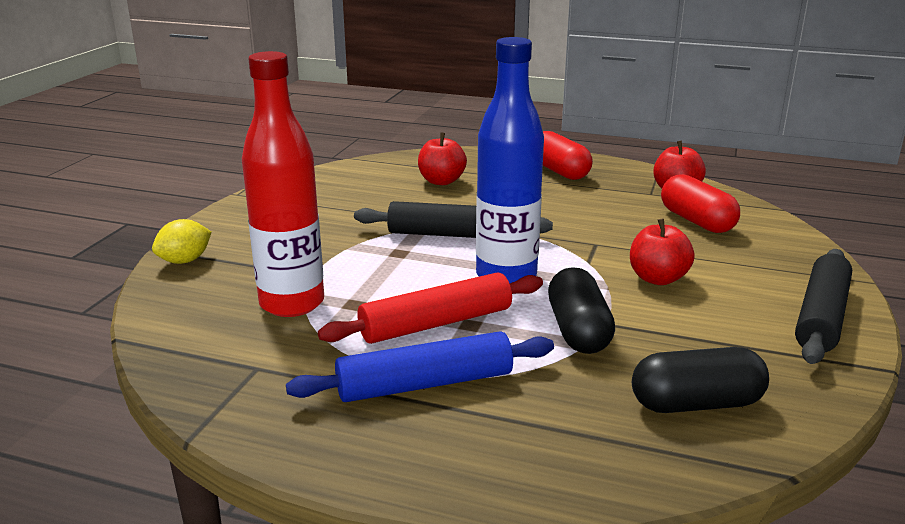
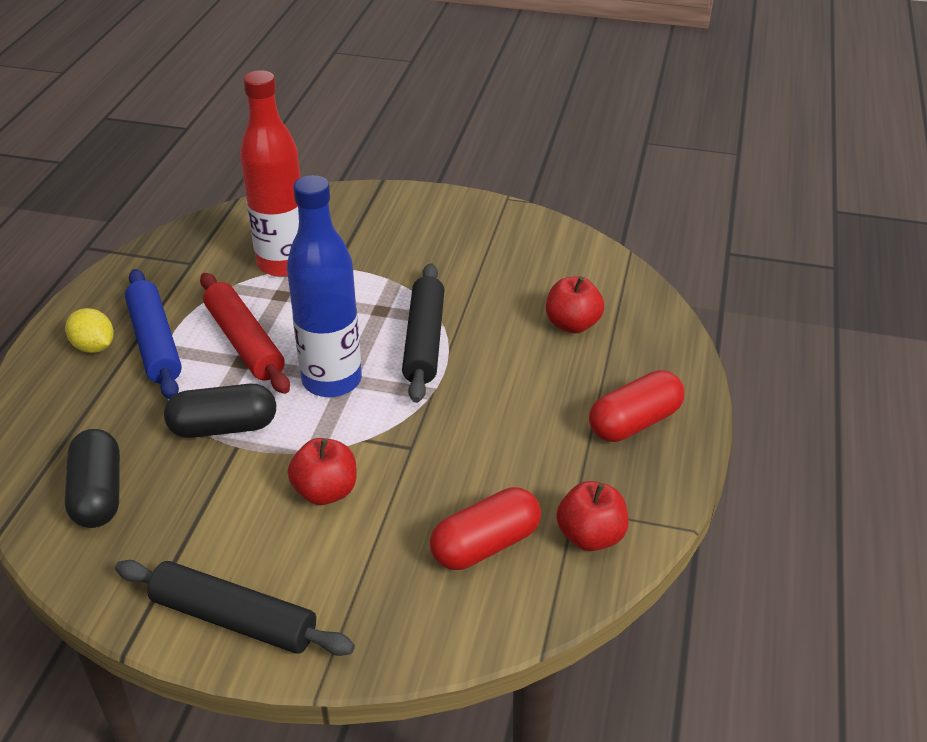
camera: 85 degrees right, 15 degrees up
yellow lemon [152,219,211,264] -> yellow lemon moved to [65,308,114,353]

